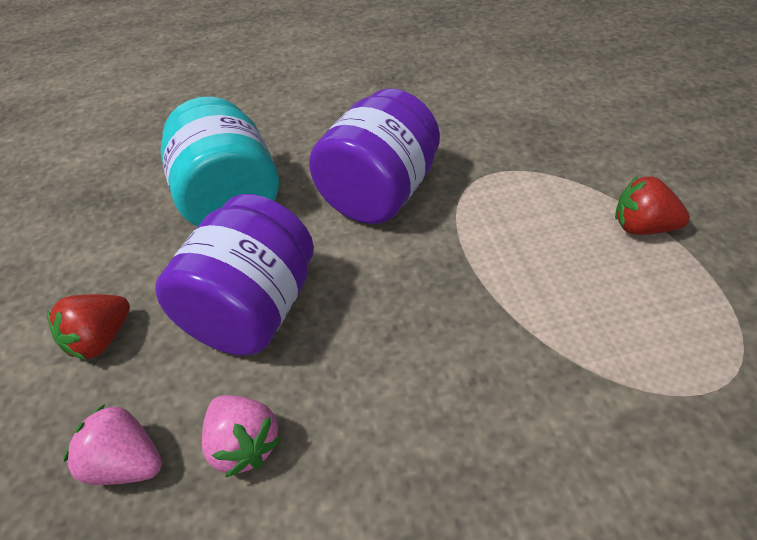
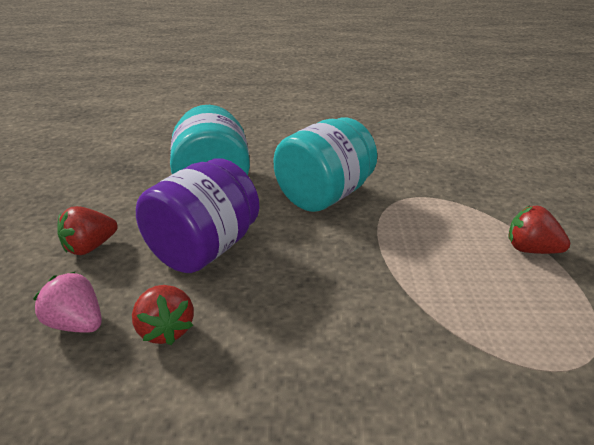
camera: 10 degrees right, 15 degrees down
pink strawberry [202,395,281,477] -> red strawberry [132,285,194,345]
purple jar [309,89,440,224] -> turquoise jar [274,118,377,212]

